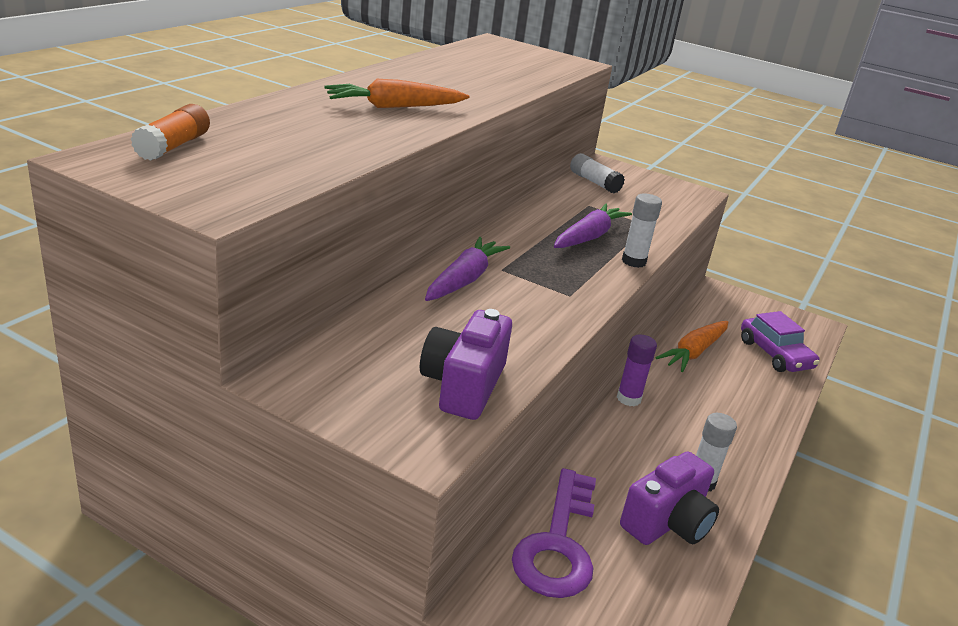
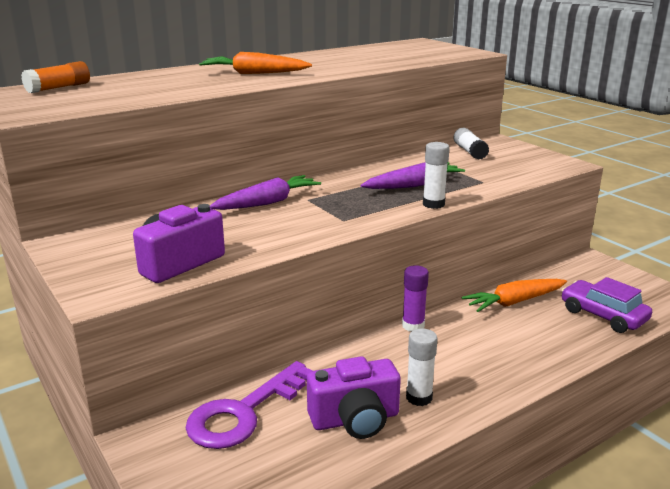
camera: 30 degrees right, 5 degrees down
purple car [741,311,820,372] -> purple car turned 135 degrees clockwise [561,277,652,333]

